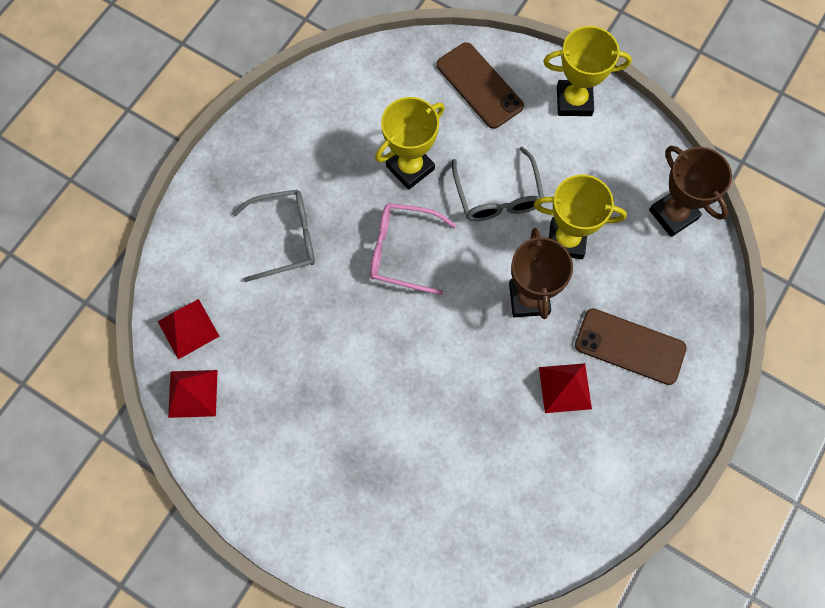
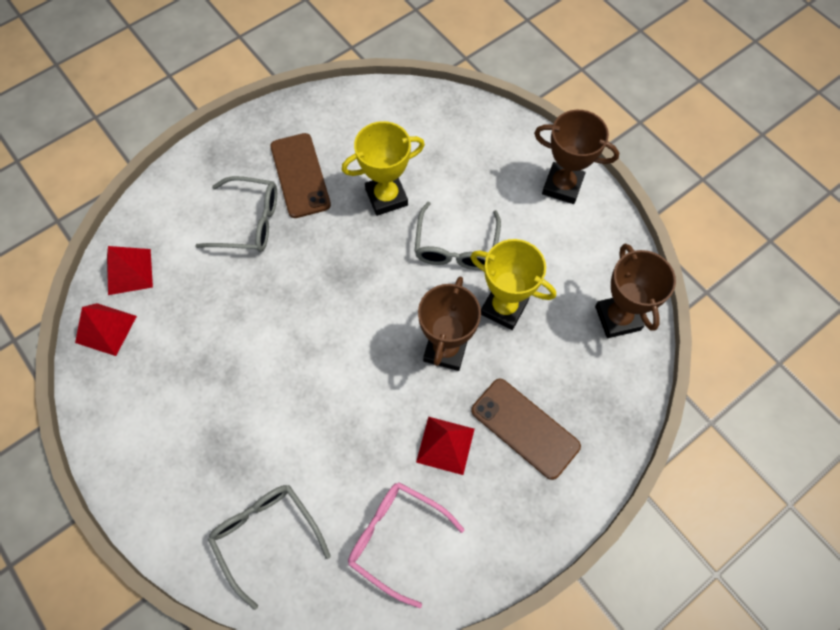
camera: 20 degrees right, 5 degrees down
pink glasses [370,203,456,295] -> pink glasses moved to [348,482,464,608]
brown phone [437,42,524,129] -> brown phone moved to [270,133,331,218]
yellow trophy [543,26,632,116] -> brown trophy [534,110,619,204]
none -> grey glasses [208,485,331,610]

